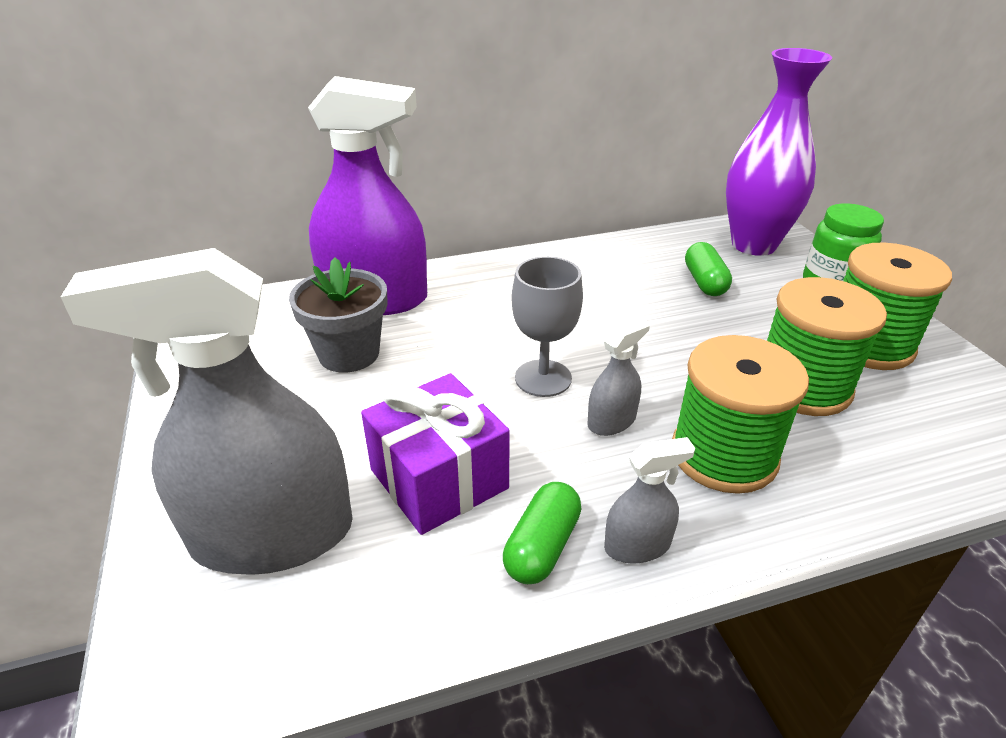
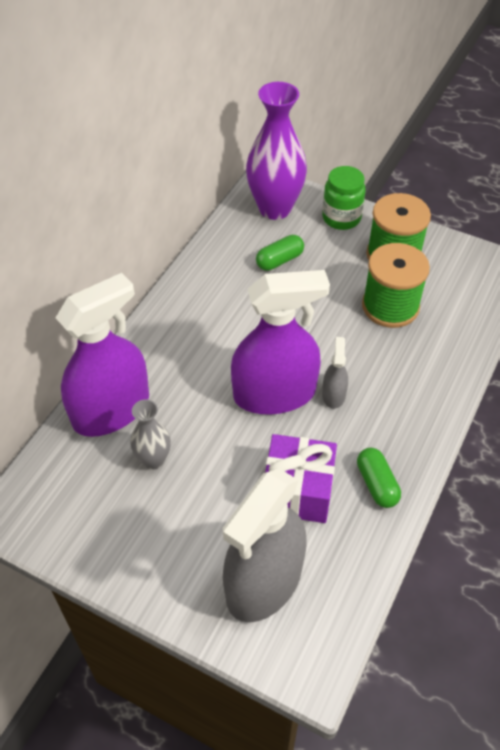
camera: 45 degrees left, 15 degrees up
grey flower pot [289,257,388,373] -> grey vase [130,399,171,469]
grey goblet [511,256,583,397] -> purple spray bottle [231,270,330,414]
grey spray bottle [604,437,695,564] -> none
green spool [672,335,809,494] -> none
green capsule [685,242,732,296] -> green capsule turned 75 degrees counterclockwise [256,235,304,271]

